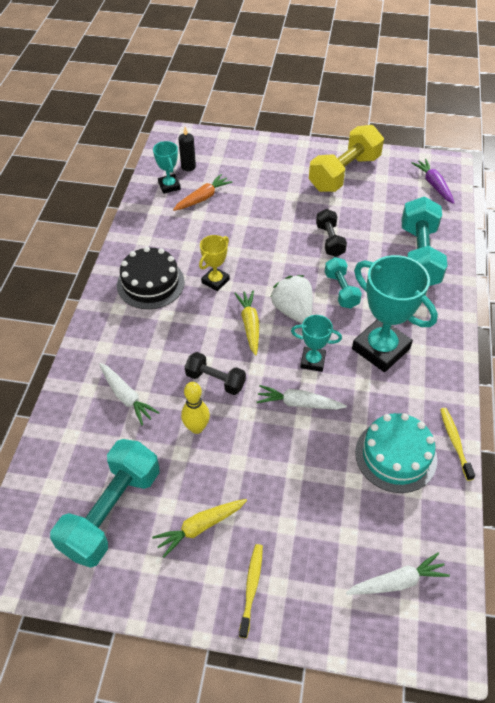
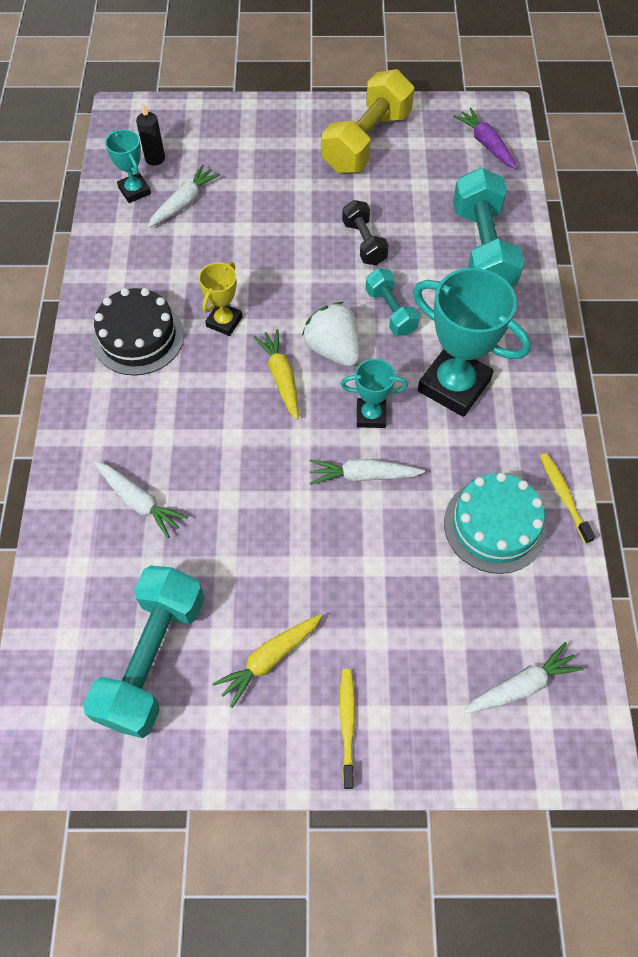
camera: 10 degrees left, 10 degrees up
orange carrot [173,174,232,211] -> white carrot [147,164,220,228]
yellow bowling pin [181,382,210,434] -> none
black dumbbell [185,352,246,395] -> none

